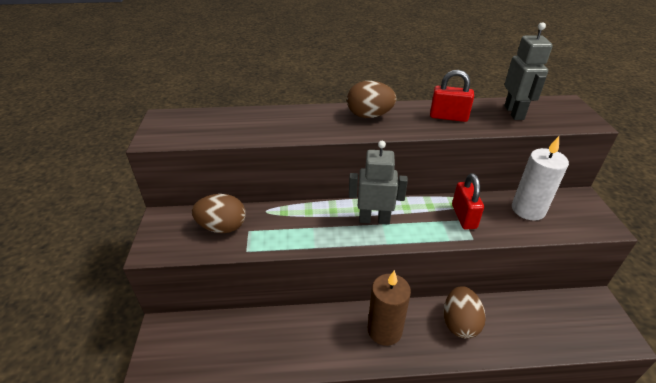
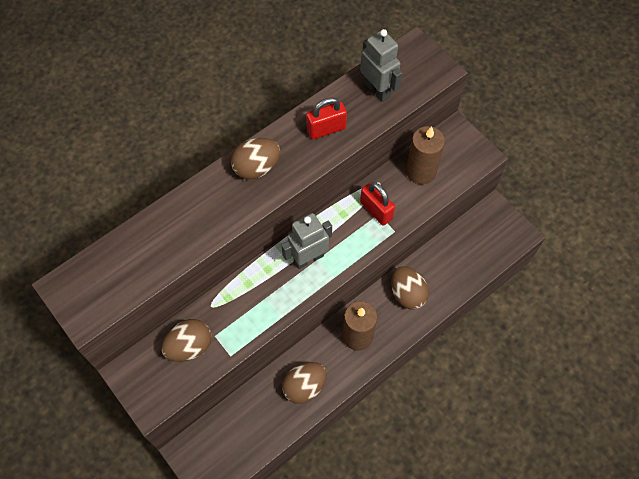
camera: 35 degrees left, 25 degrees up
white candle [512,136,569,221] -> brown candle [406,126,445,184]
none -> brown egg [282,362,327,404]

